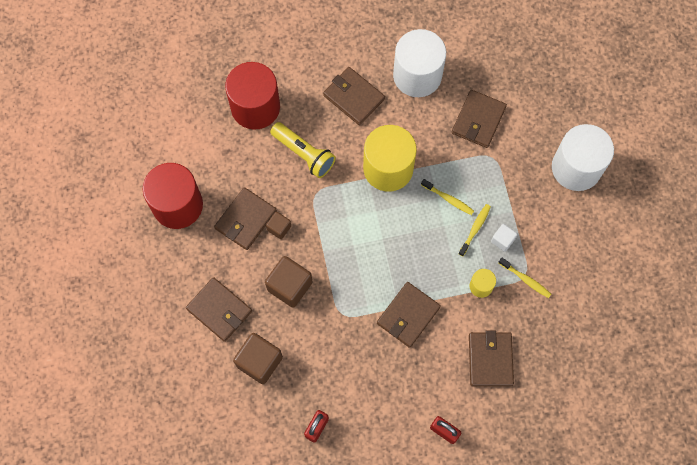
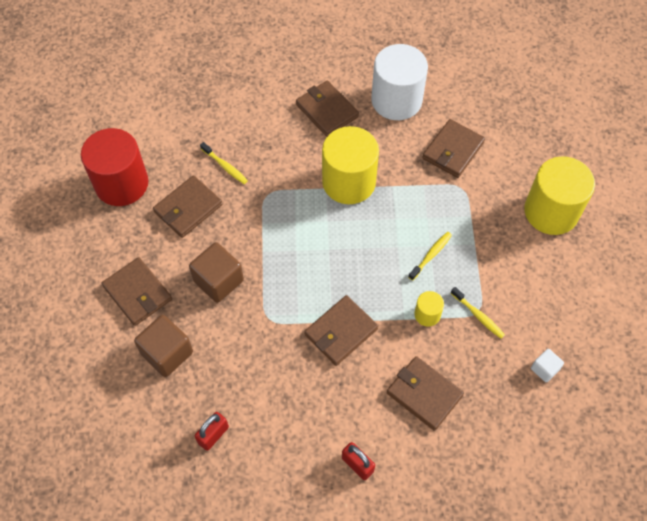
camera: 10 degrees right, 10 degrees down
red cylinder [225,62,280,130] -> none
brown cube [266,212,291,239] -> none
yellow flashlight [270,122,336,178] -> none
yellow toothbrush [421,179,474,215] -> yellow toothbrush moved to [200,142,248,184]
brown wallet [469,330,514,387] -> brown wallet turned 60 degrees counterclockwise [387,356,464,431]
white cube [491,224,518,252] -> white cube moved to [531,349,564,382]
white cylinder [552,124,614,191] -> yellow cylinder [524,156,595,235]

